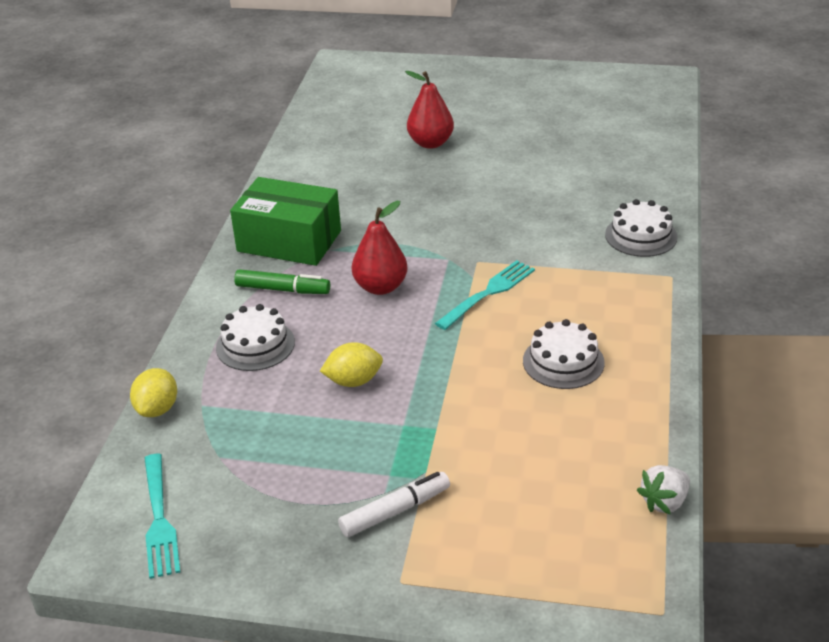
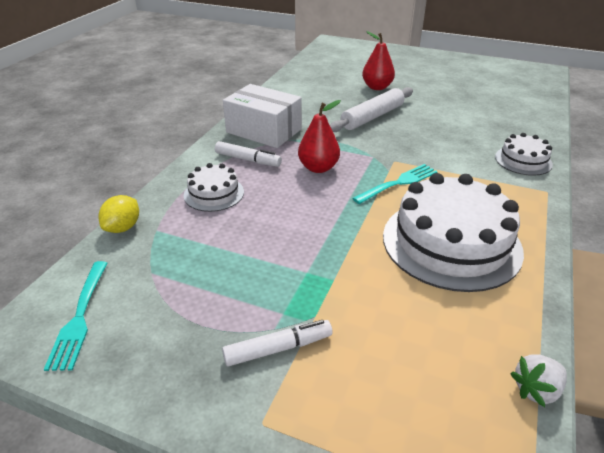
camera: 10 degrees right, 0 degrees up
green box [230,177,341,266] -> white box [223,84,302,148]
green marker [234,269,330,294] -> white marker [215,141,282,167]
yellow lemon [320,342,383,387] -> none
white cake [523,319,605,389] -> white cake [383,173,524,292], size x2.01
none -> white rolling pin [330,87,413,132]

